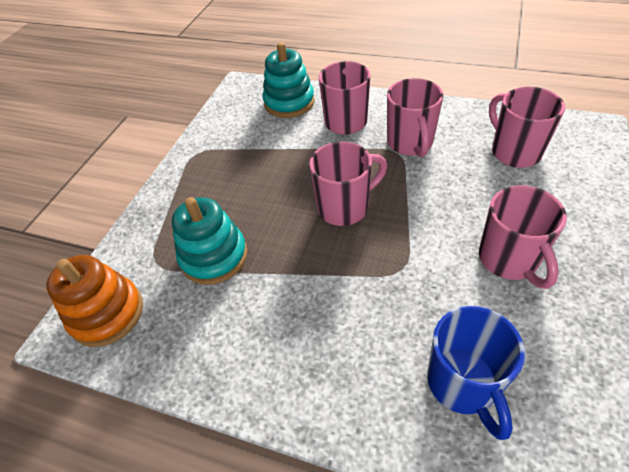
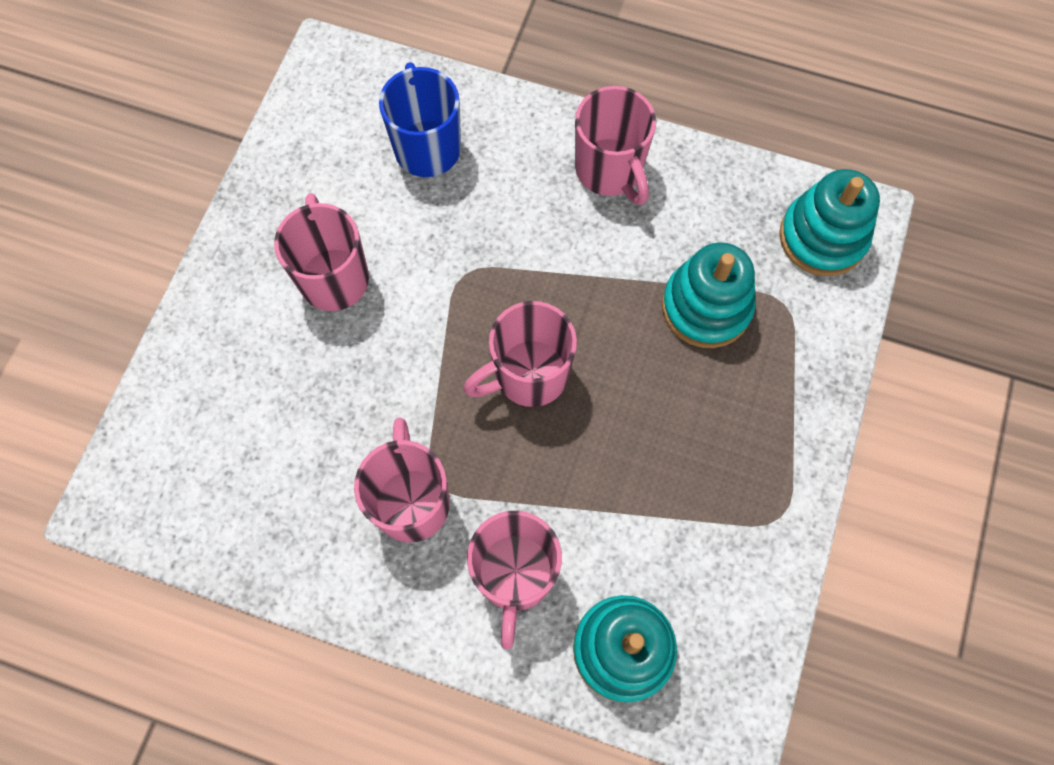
camera: 175 degrees right, 20 degrees up
orange stacking toy [46,255,143,347] -> turquoise stacking toy [779,169,880,276]
pink mug [489,87,565,168] -> pink mug moved to [575,86,656,205]

